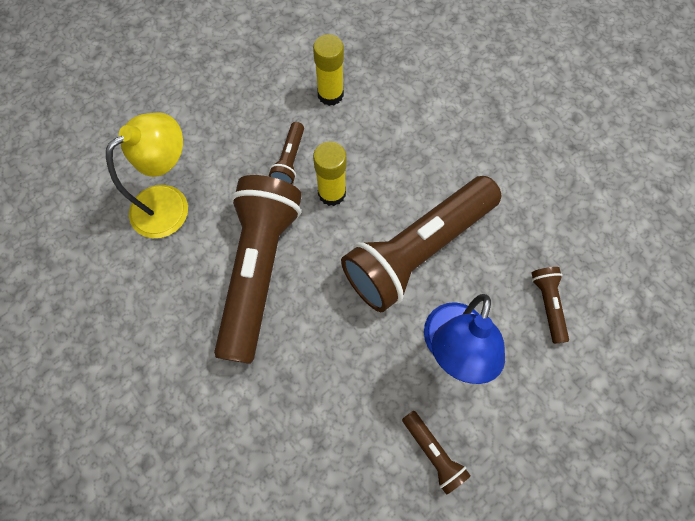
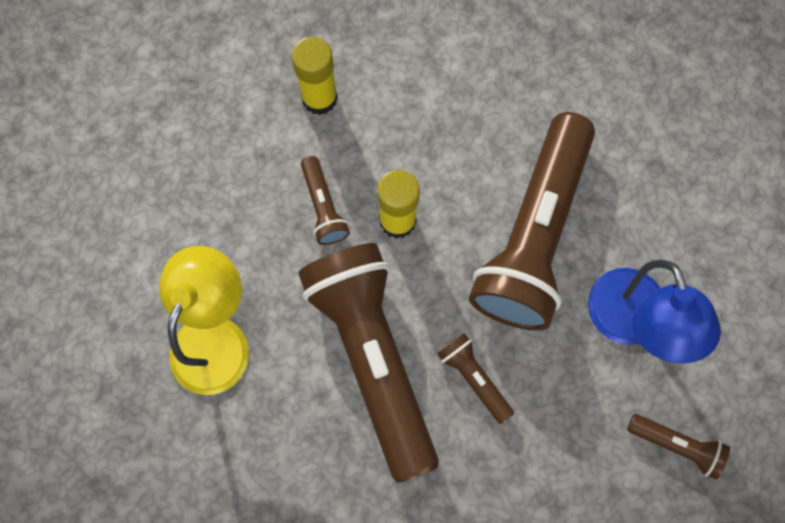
camera: 30 degrees left, 5 degrees up
brown flashlight [531,267,569,344] -> brown flashlight moved to [437,333,514,424]

